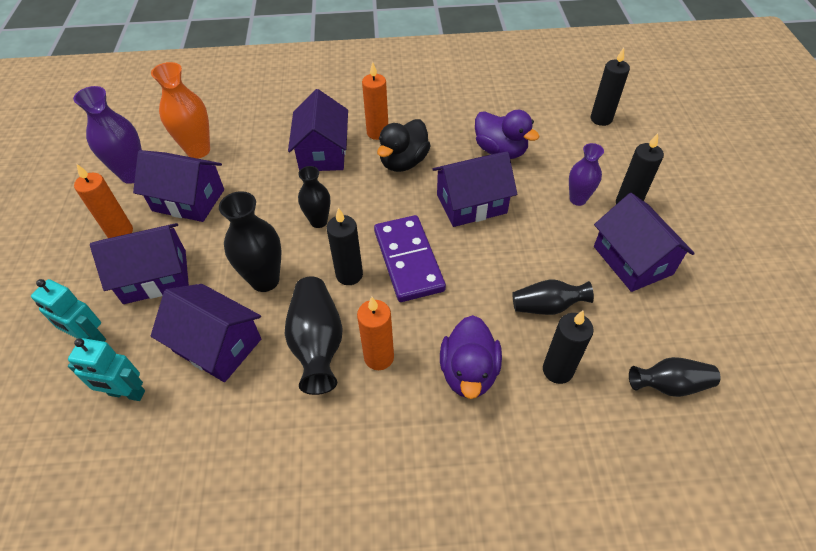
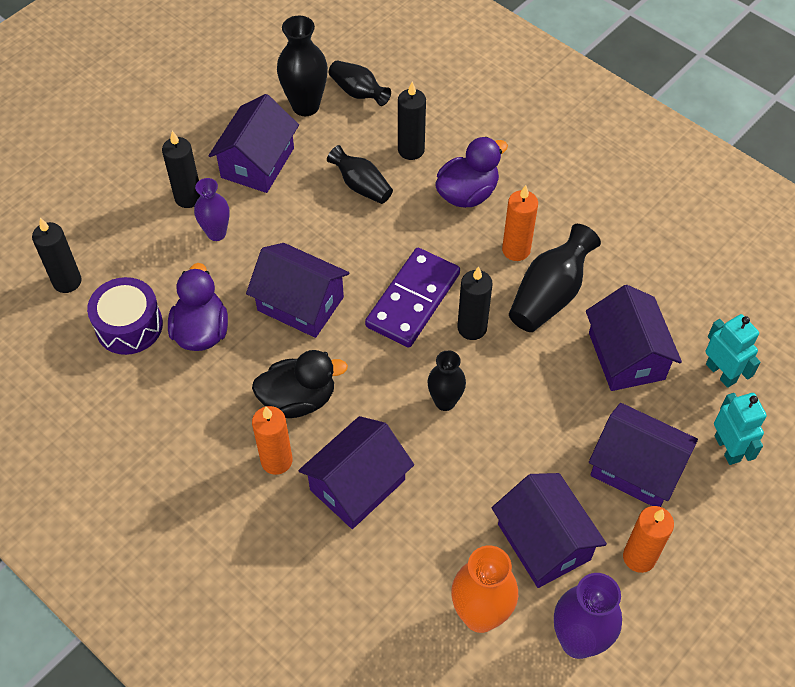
camera: 135 degrees left, 5 degrees up
black vase [219,191,281,292] -> black vase moved to [277,16,328,116]
none -> purple drum [87,277,163,355]

